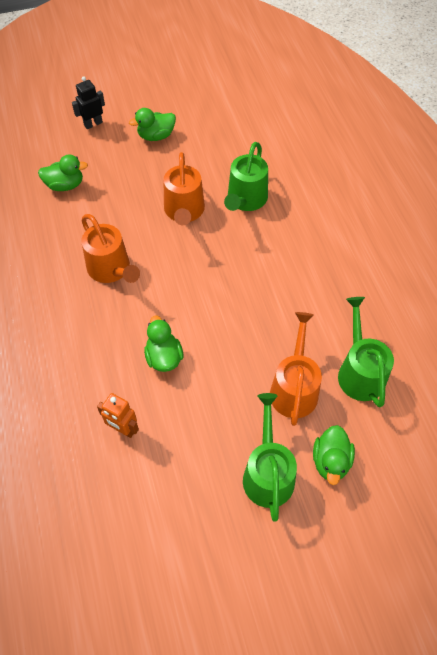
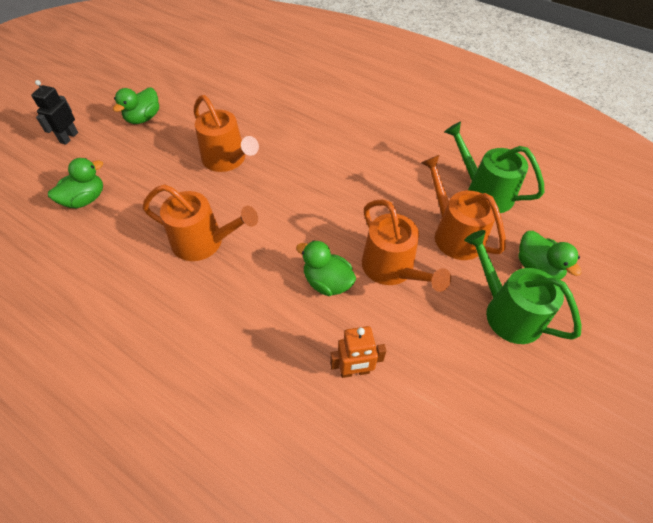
camera: 40 degrees left, 5 degrees down
green watering can [224,142,268,211] -> none
none -> orange watering can [362,199,451,292]

